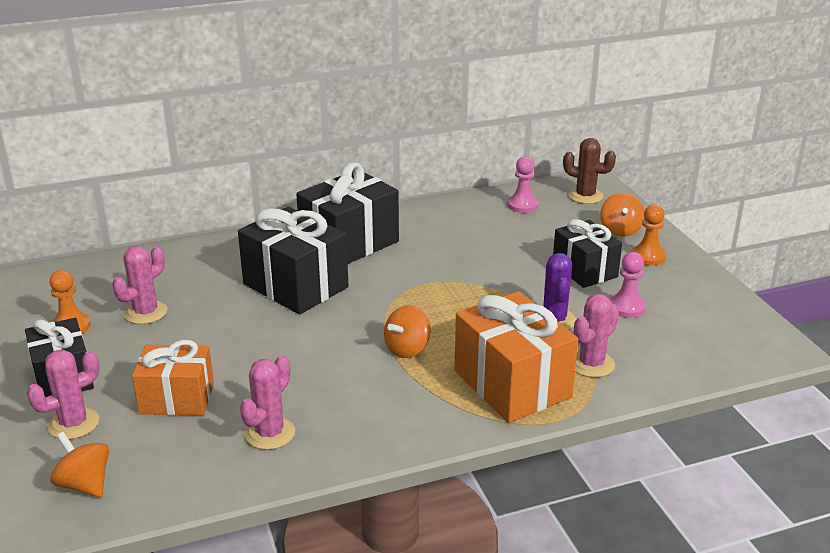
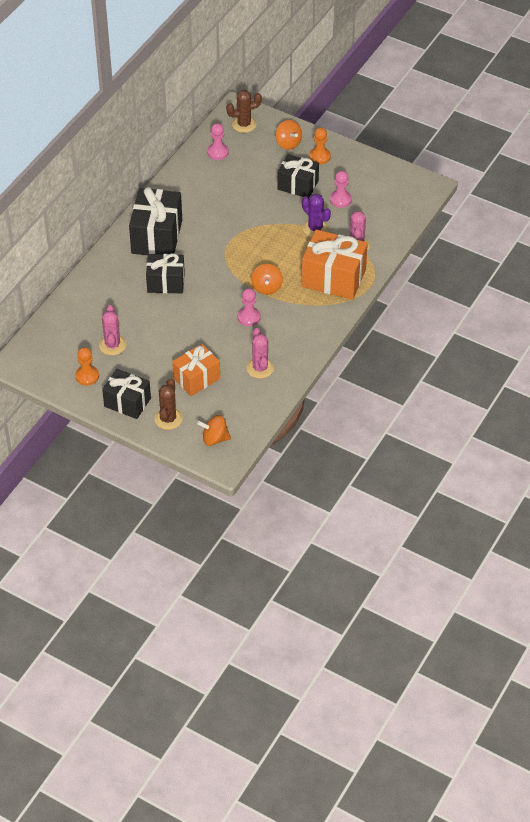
camera: 40 degrees left, 20 degrees up
pink cactus [27,350,100,439] -> brown cactus [154,378,183,430]
black gift [238,207,348,314] -> black gift [146,253,185,293], size x0.65
none -> pink pawn [238,288,261,326]

